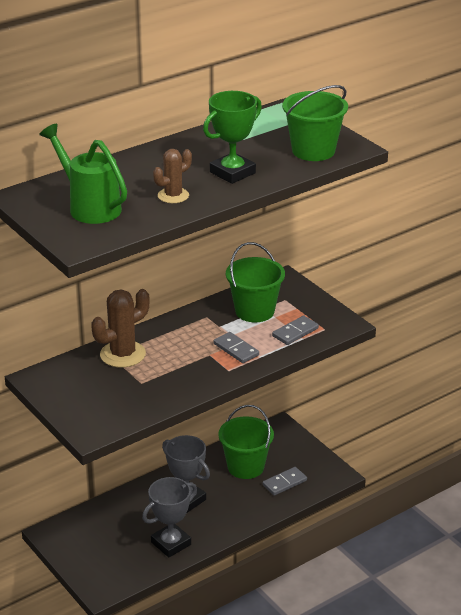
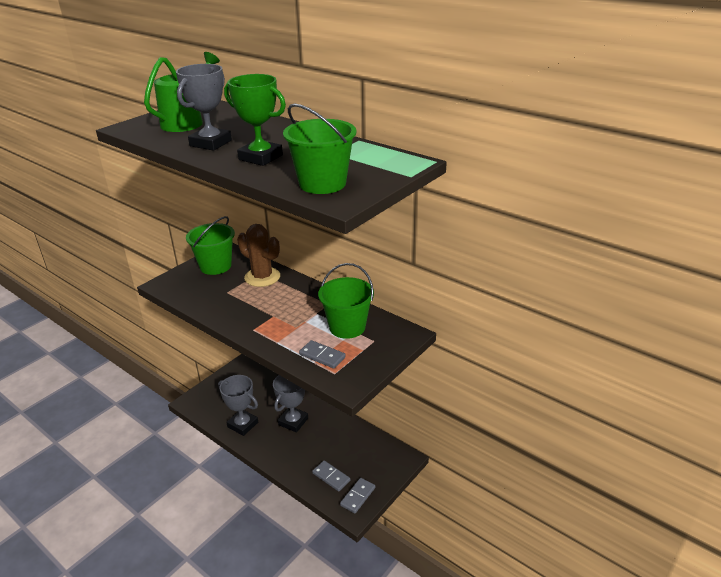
camera: 75 degrees right, 0 degrees up
brown cactus [153,149,192,203] -> grey trophy [176,64,232,151]
grey domino [214,332,259,363] -> grey domino moved to [340,478,375,513]
green bucket [218,405,274,479] -> green bucket moved to [186,216,235,275]

